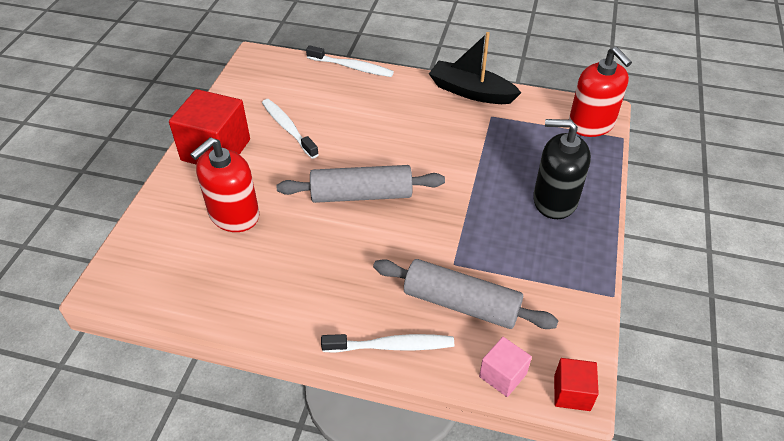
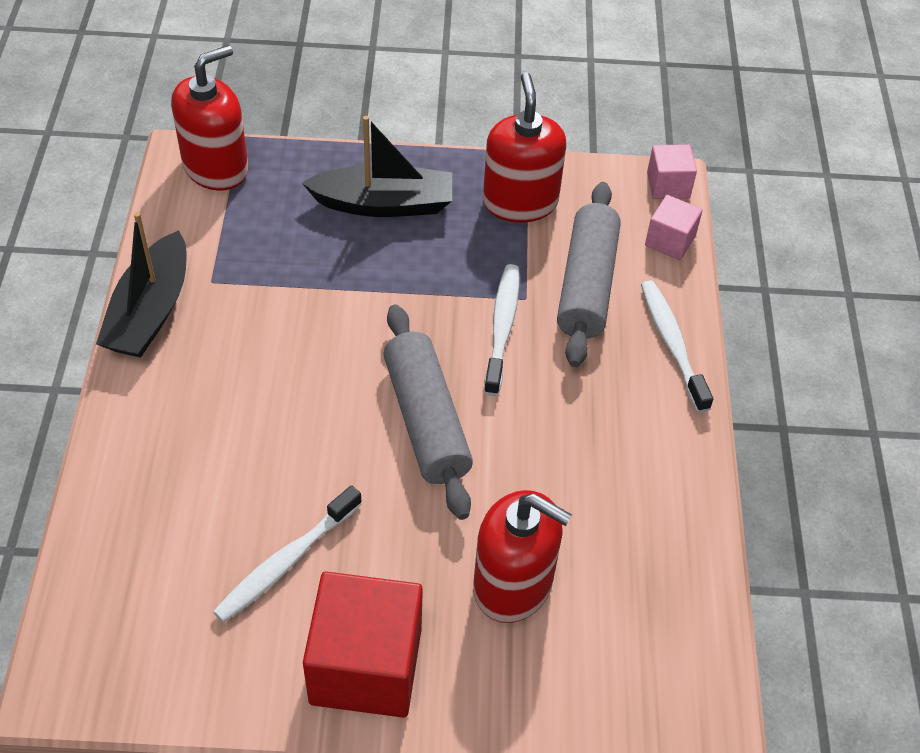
camera: 105 degrees left, 5 degrees up
white toothbrush [306,45,394,77] -> white toothbrush moved to [484,264,519,396]
black soap dispenser [533,119,591,219] -> black boat [302,116,452,217]
red cube [554,358,599,411] -> pink cube [647,144,697,199]
none -> red soap dispenser [483,72,566,222]

